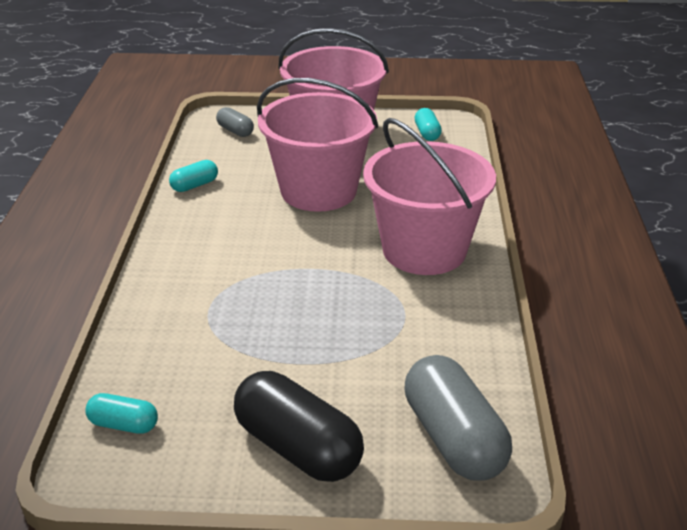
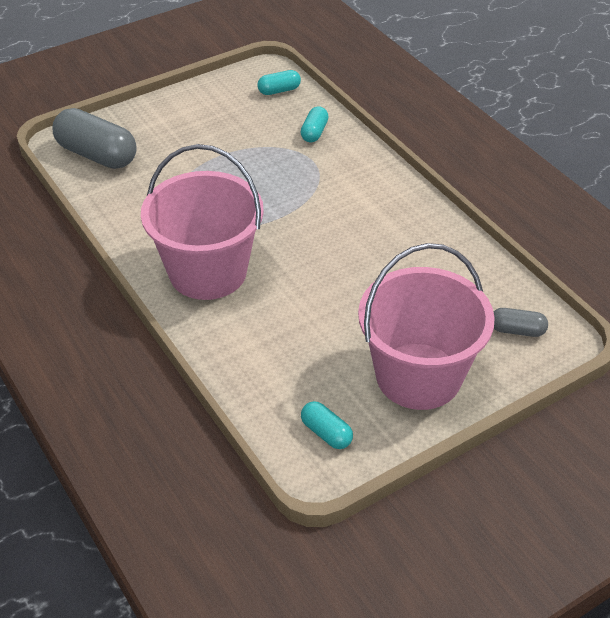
camera: 145 degrees right, 10 degrees up
turquoise capsule [169,160,218,192] -> turquoise capsule moved to [301,106,329,142]
black capsule [234,371,364,482] -> none
pink bucket [257,78,378,212] -> none

